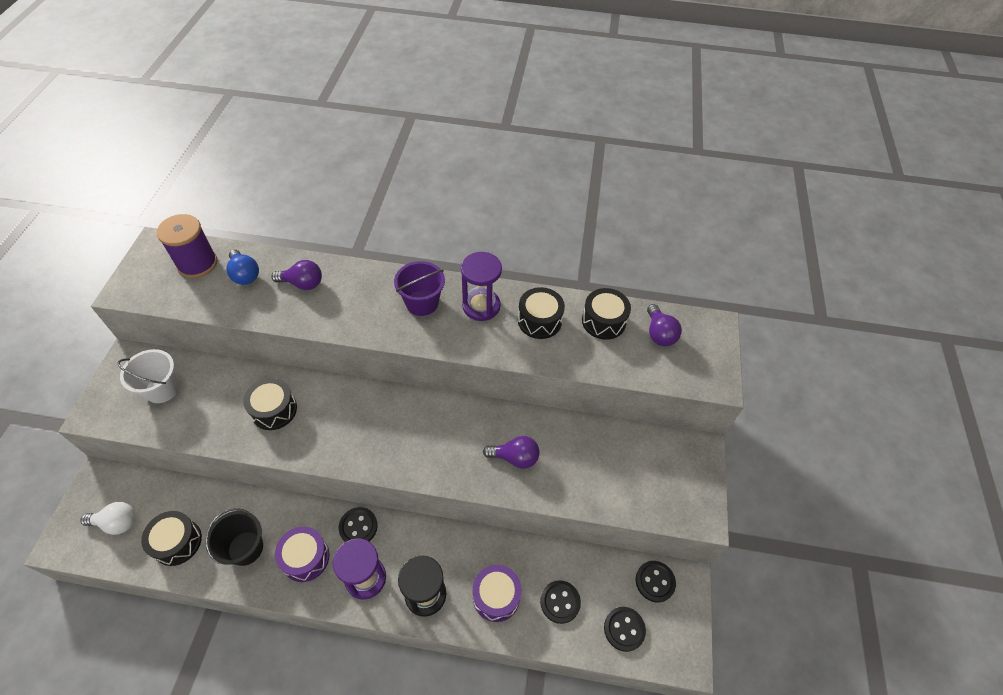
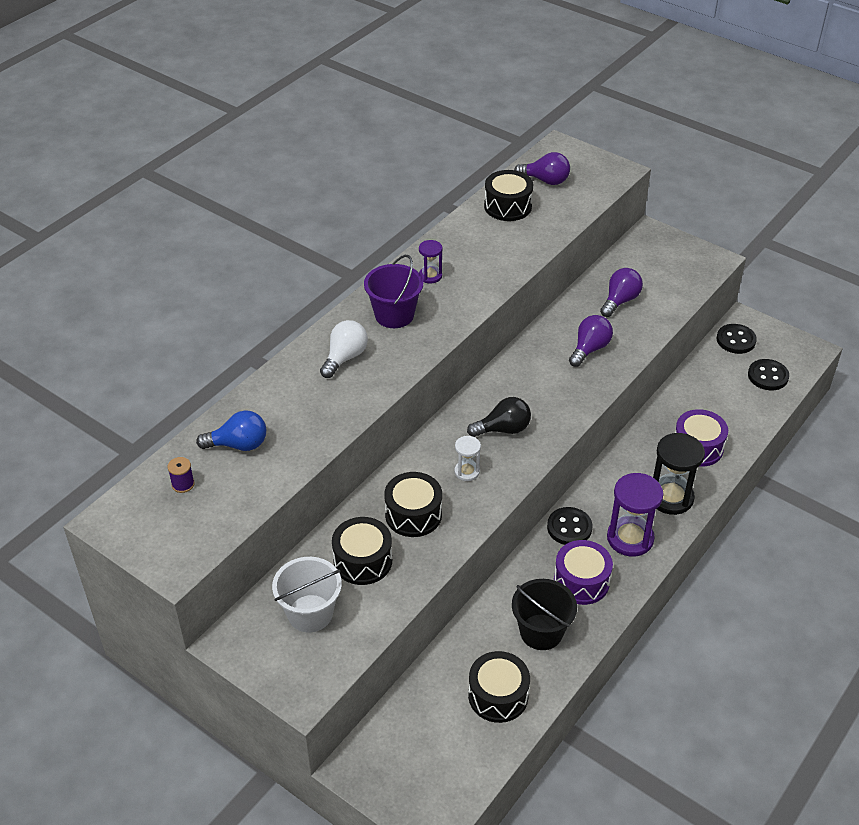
camera: 60 degrees left, 10 degrees down
white light bulb [81,502,135,535] -> white light bulb moved to [320,320,368,378]
purple spool [157,214,218,278] -> purple spool [167,457,195,493], size x0.41
purple light bulb [271,260,322,290] -> purple light bulb moved to [600,268,643,317]
purple hourglass [461,252,502,321] -> purple hourglass [419,240,443,284], size x0.53
black drum [518,287,565,339] -> black drum moved to [332,517,392,585]
black button [540,580,581,624] -> none
none -> white hourglass [454,436,481,481]
none -> black light bulb [467,397,531,437]

